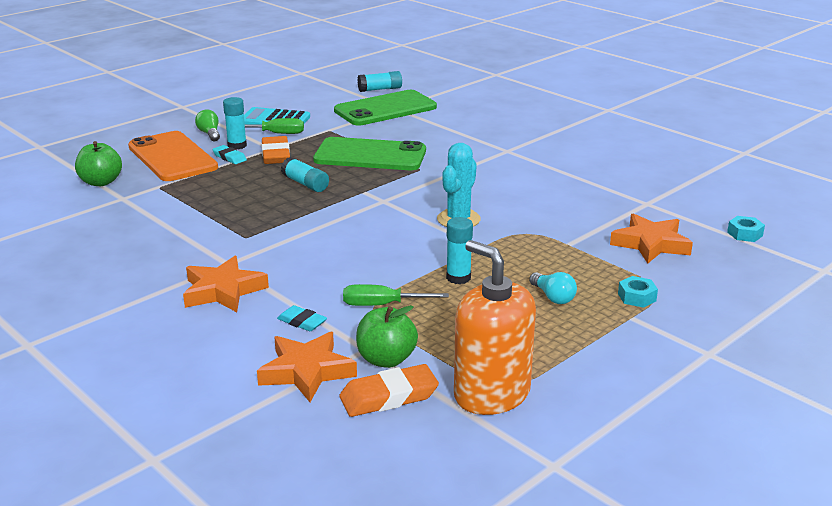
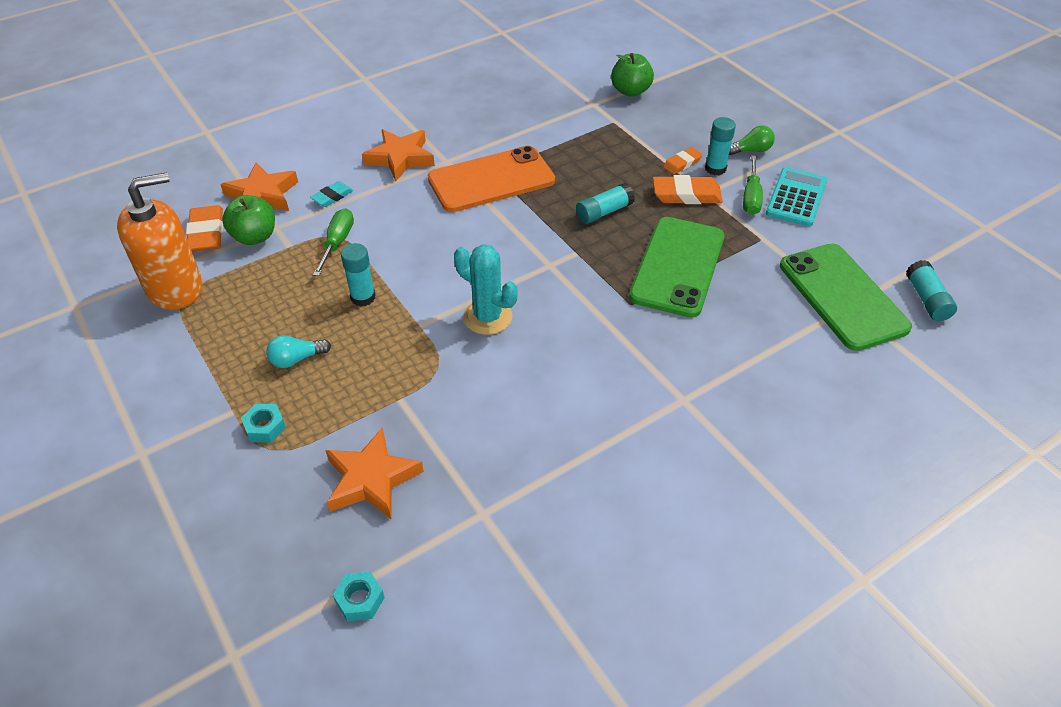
camera: 100 degrees right, 20 degrees up
orange phone [128,131,218,181] -> orange phone moved to [428,146,555,212]
turquoise eraser [212,145,247,164] -> orange eraser [663,147,703,174]

